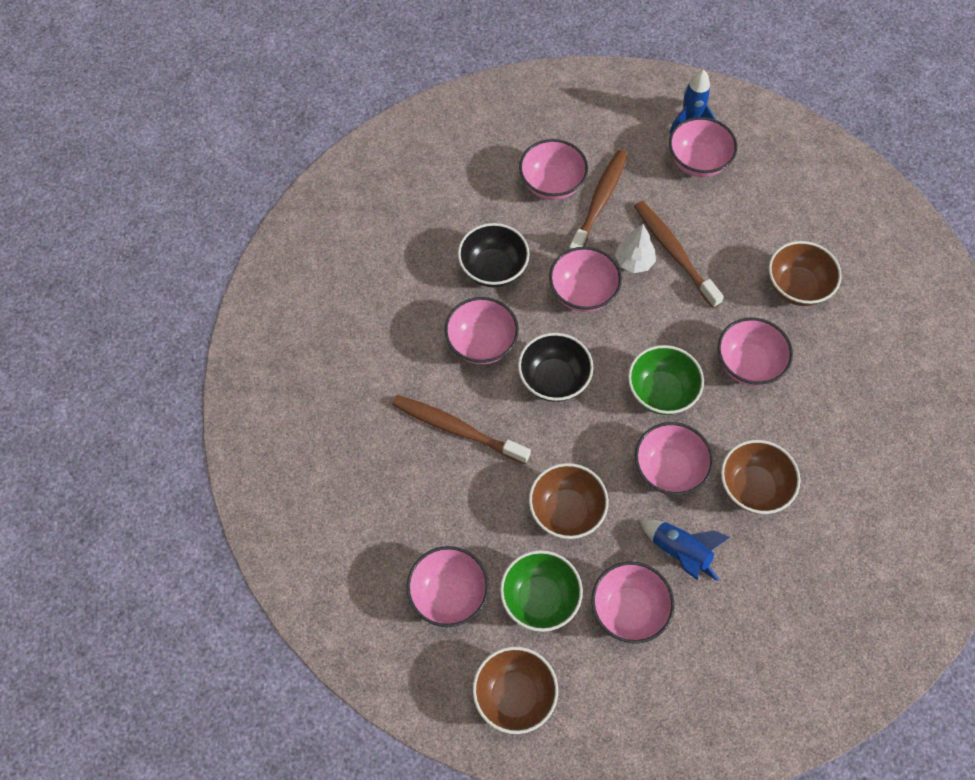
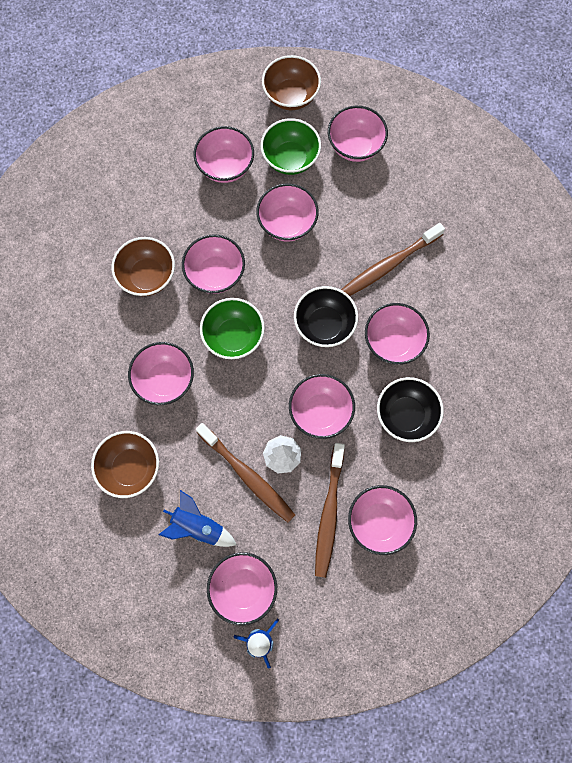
camera: 165 degrees right, 10 degrees up
brown toothbrush [392,395,531,464] -> brown toothbrush turned 135 degrees clockwise [341,223,445,296]
brown bowl [529,463,608,539] -> pink bowl [256,184,319,241]
blue rocket [640,520,730,581] -> blue rocket moved to [158,490,237,547]

